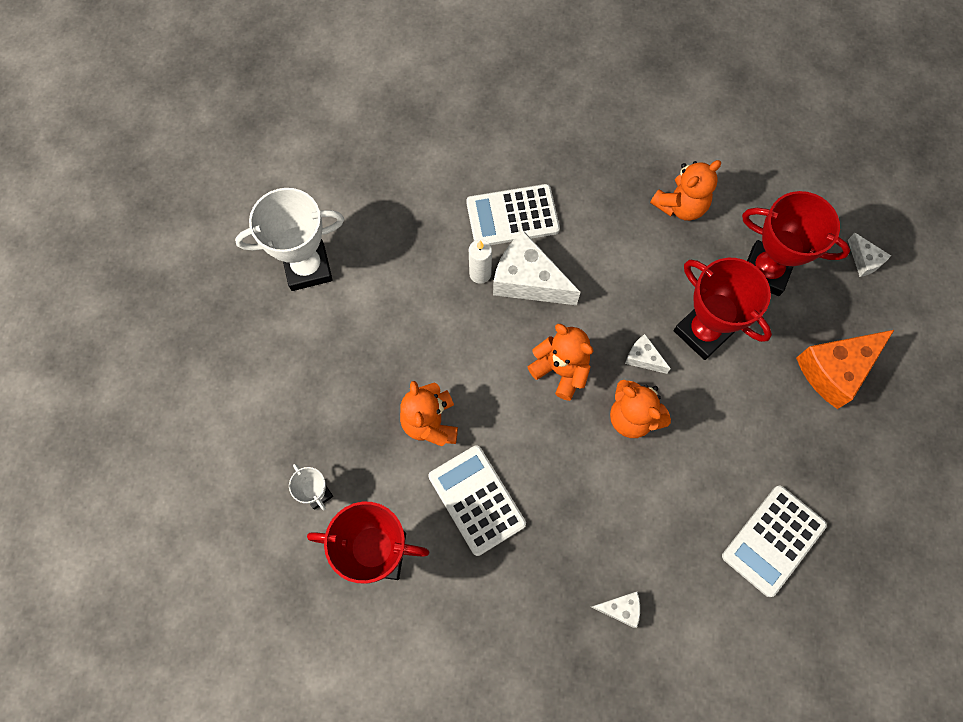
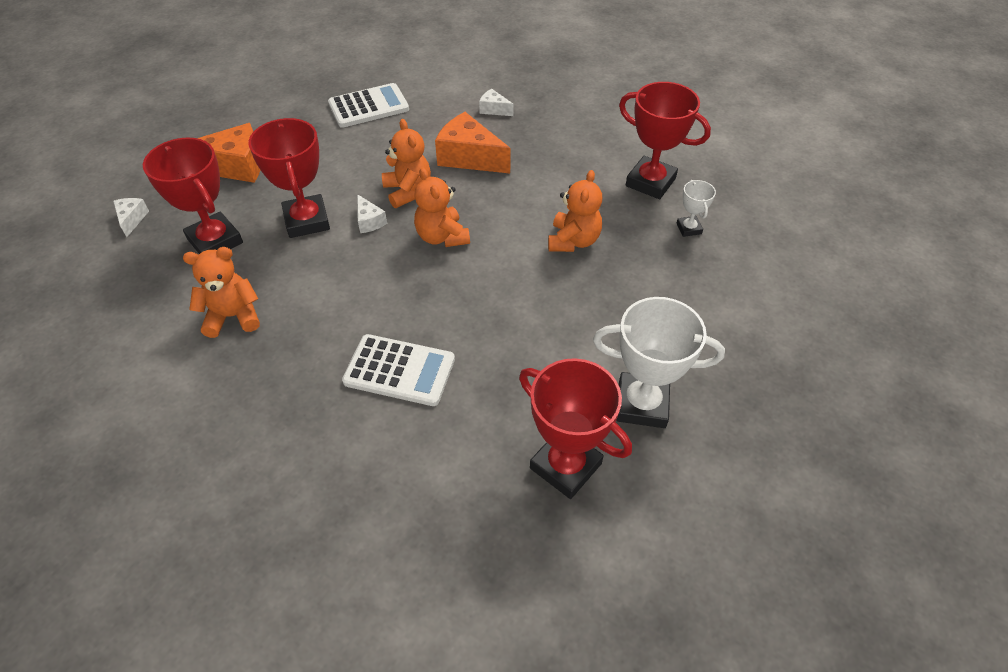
camera: 155 degrees left, 20 degrees down
white calculator [428,445,526,556] -> none
white candle [469,239,492,284] -> none
white cheese [493,231,580,305] -> none
none -> orange cheese [435,112,511,173]
none -> red trophy [519,358,632,499]

